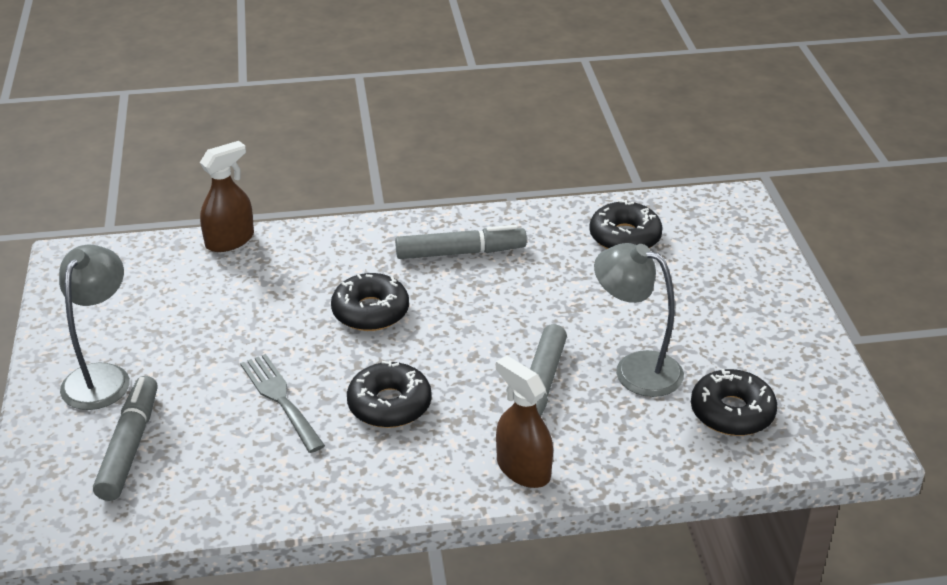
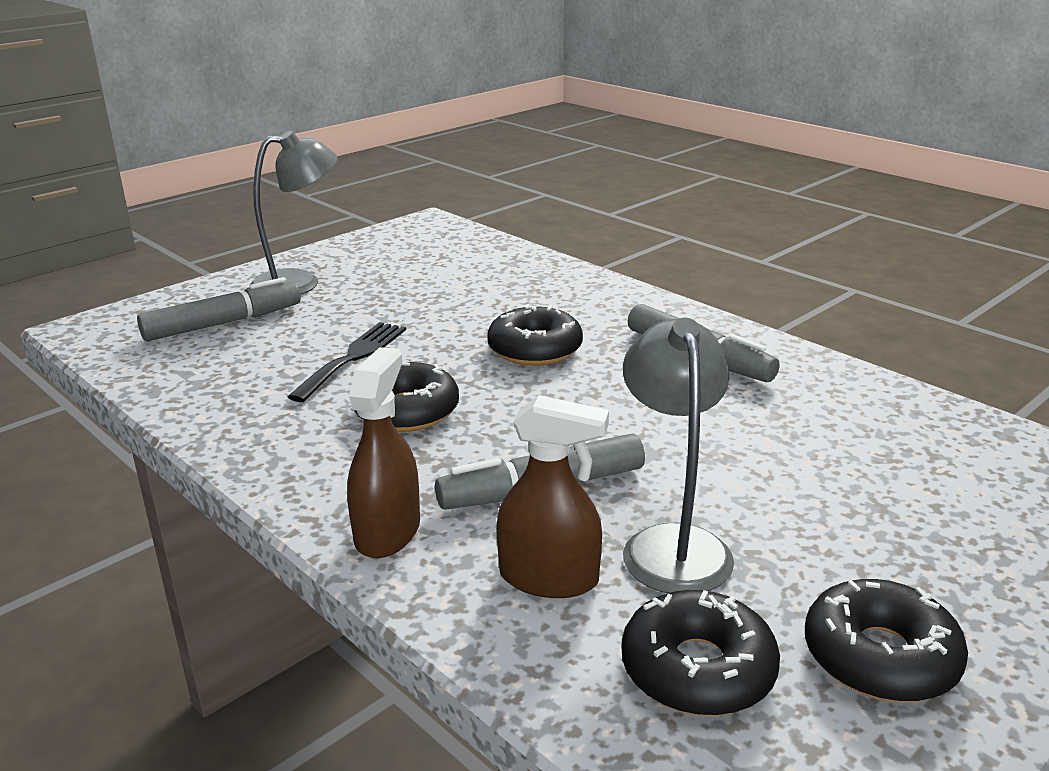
camera: 55 degrees right, 10 degrees down
brown spray bottle [200,141,254,252] -> brown spray bottle moved to [496,395,609,598]
grey fork [240,354,325,453] -> black fork [287,322,406,402]
black donut [589,200,663,249] -> black donut moved to [805,579,968,702]

